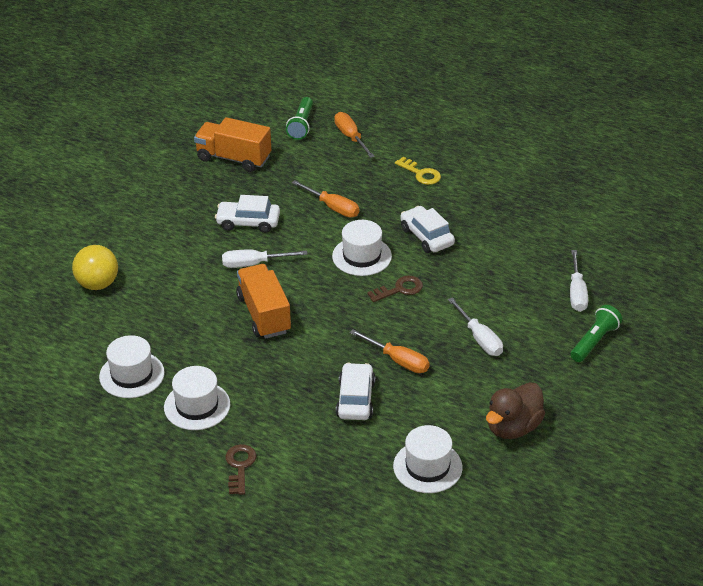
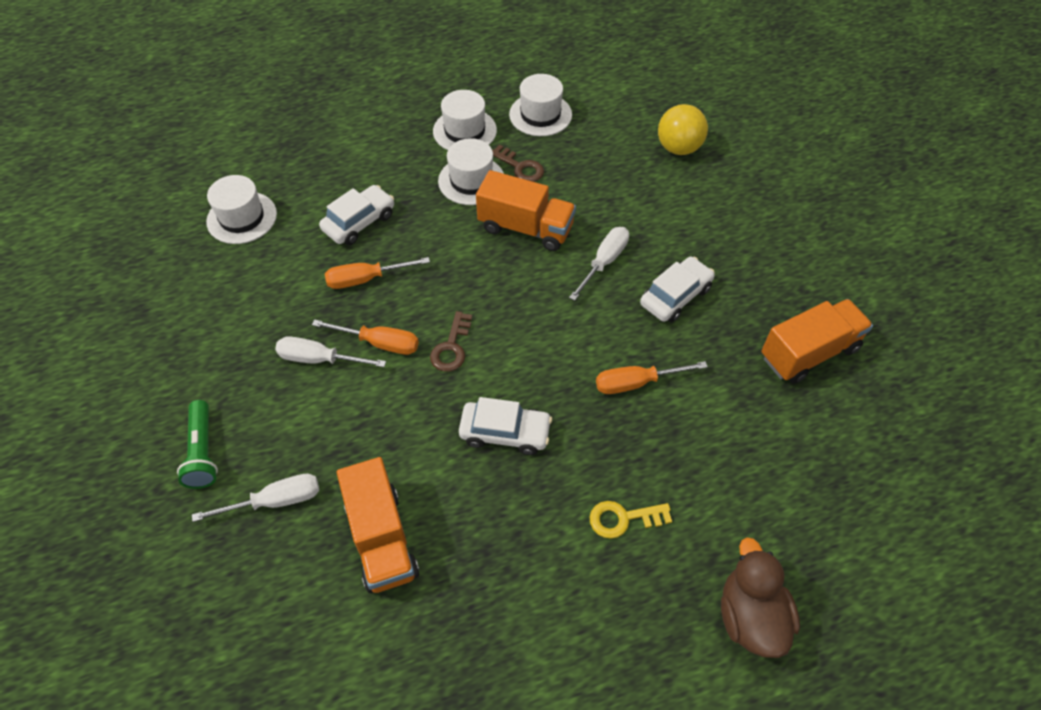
camera: 130 degrees right, 15 degrees up
brown key [225,444,257,495] -> brown key moved to [492,145,544,182]
green flashlight [286,97,313,140] -> none
white hat [332,220,392,276] -> white hat moved to [438,138,504,205]
orange screwdriver [334,112,375,158] -> orange screwdriver moved to [312,319,419,355]
white car [336,363,375,420] -> white car turned 90 degrees counterclockwise [319,185,394,245]
brown duck [486,382,545,439] -> brown duck moved to [721,537,800,658]
white screwdriver [570,250,588,312] -> white screwdriver turned 120 degrees clockwise [192,473,319,522]
none -> orange truck [337,457,419,593]

